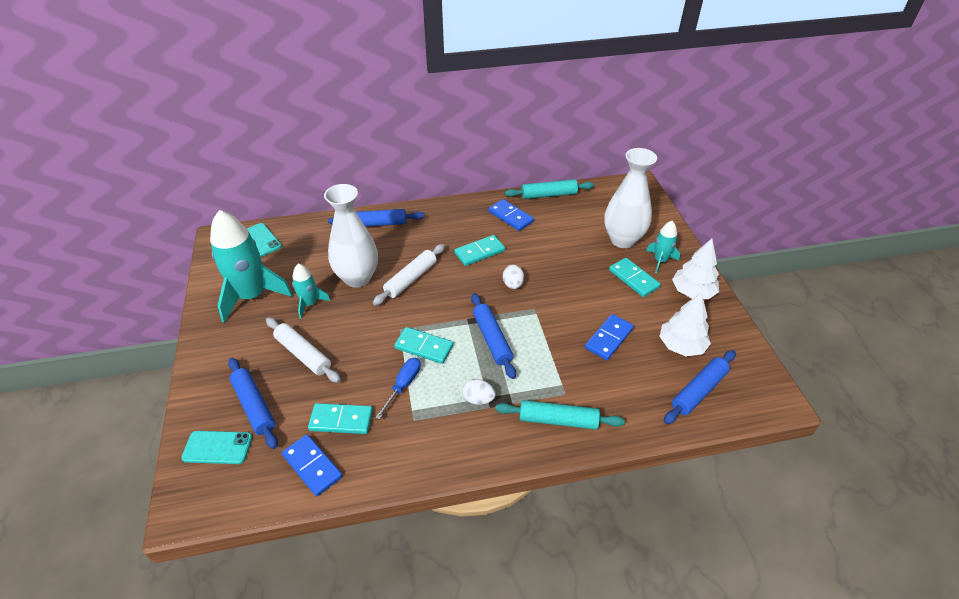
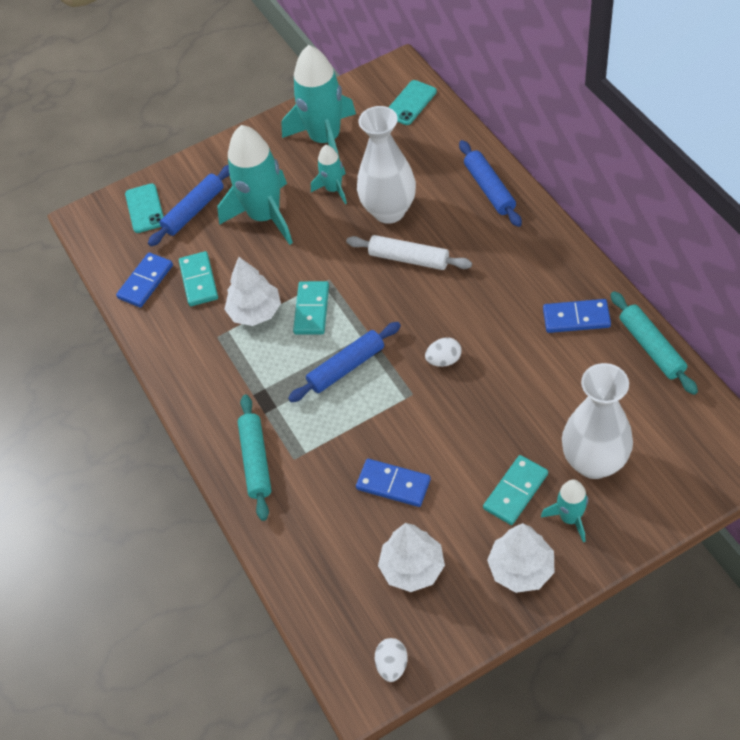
camera: 80 degrees right, 10 degrees up
white rolling pin [266,317,341,383] -> turquoise rocket [217,125,293,245]
blue screwdriver [375,358,421,420] -> white tree [224,257,281,326]
turquoise domino [454,235,505,266] -> none
white egg [462,379,496,405] -> white egg moved to [375,638,407,682]
blue domino [489,199,534,231] -> blue domino turned 60 degrees clockwise [543,299,611,333]
blue rolling pin [664,350,736,424] -> none

